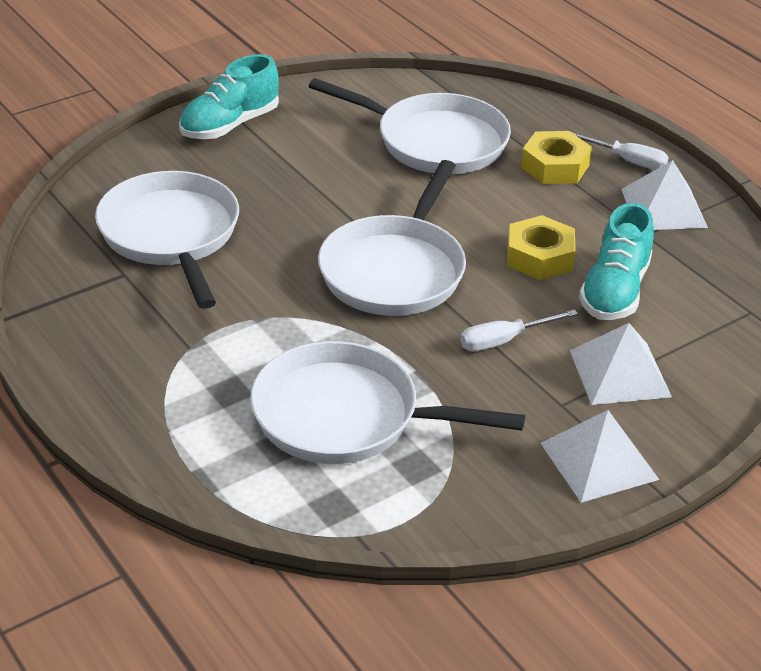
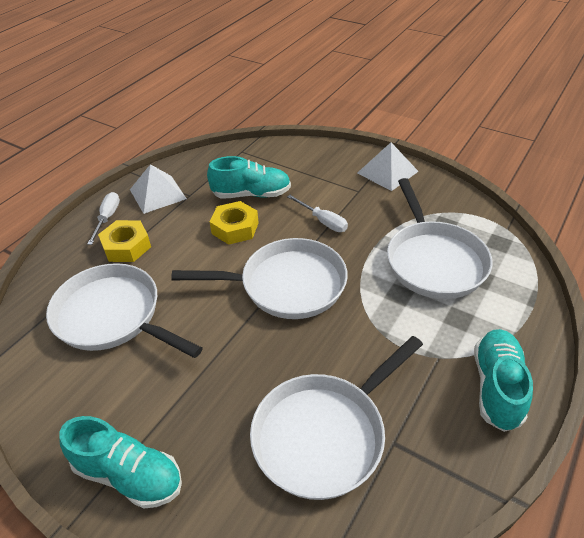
camera: 110 degrees left, 5 degrees up
white pan [309,78,511,174] -> white pan turned 60 degrees counterclockwise [46,263,203,358]
white pyramid [570,323,672,405] -> none
none -> turquoise shoe [474,329,533,432]

